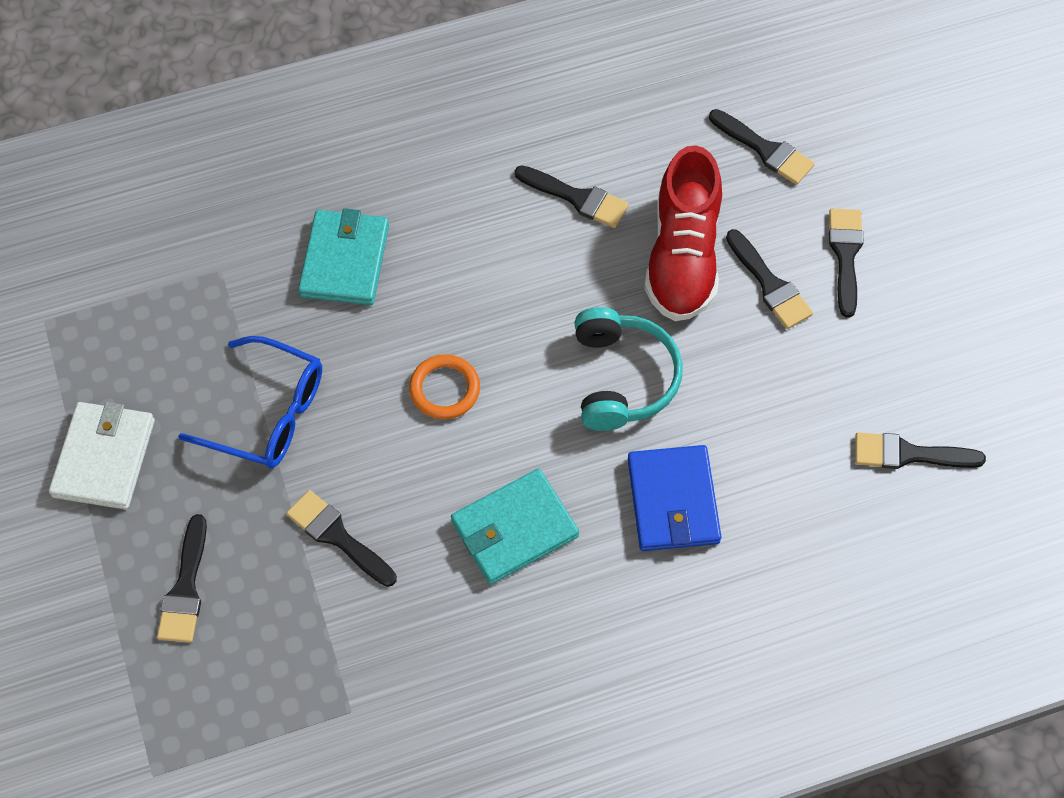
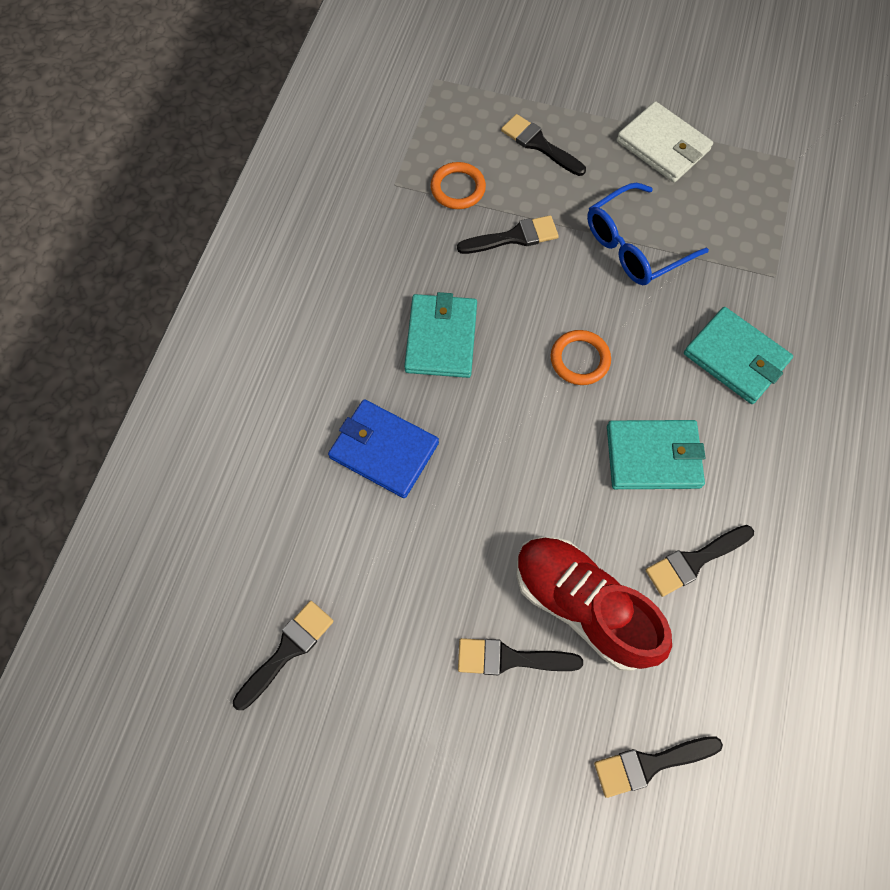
camera: 125 degrees right, 5 degrees up
turquoise headphones [575,307,683,431] -> none
black brush [829,209,864,318] -> none
none -> orange ring [430,162,486,209]
none -> turquoise wallet [607,420,705,489]

